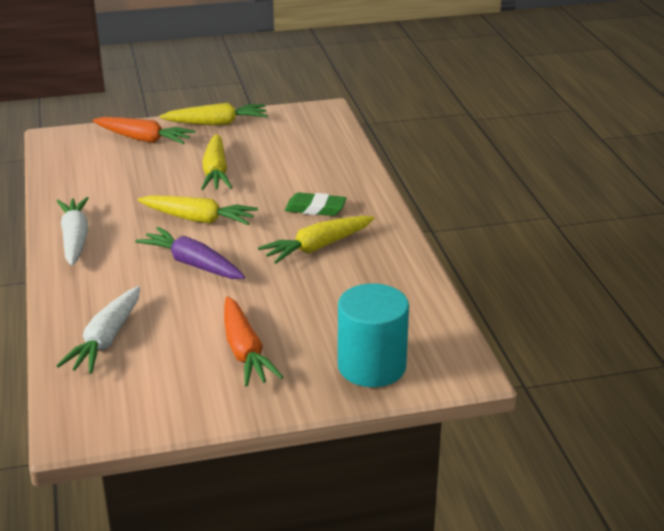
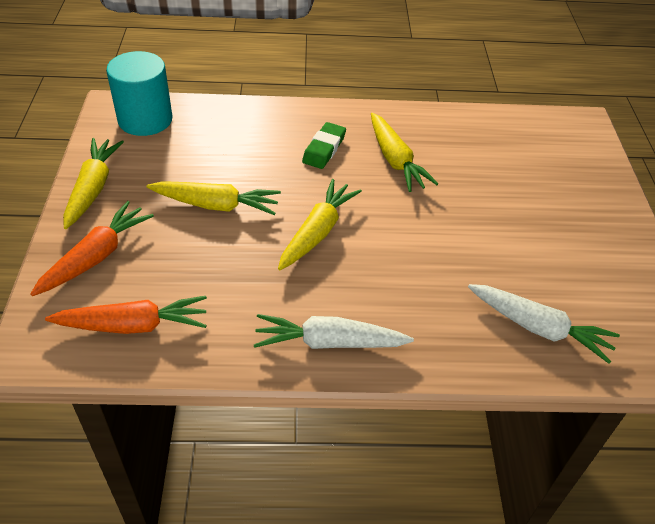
camera: 80 degrees left, 15 degrees up
purple carrot [135,227,245,279] -> none
orange carrot [224,296,283,387] -> orange carrot moved to [45,296,207,334]
turquoise cylinder [338,283,409,387] -> turquoise cylinder moved to [106,51,173,136]

